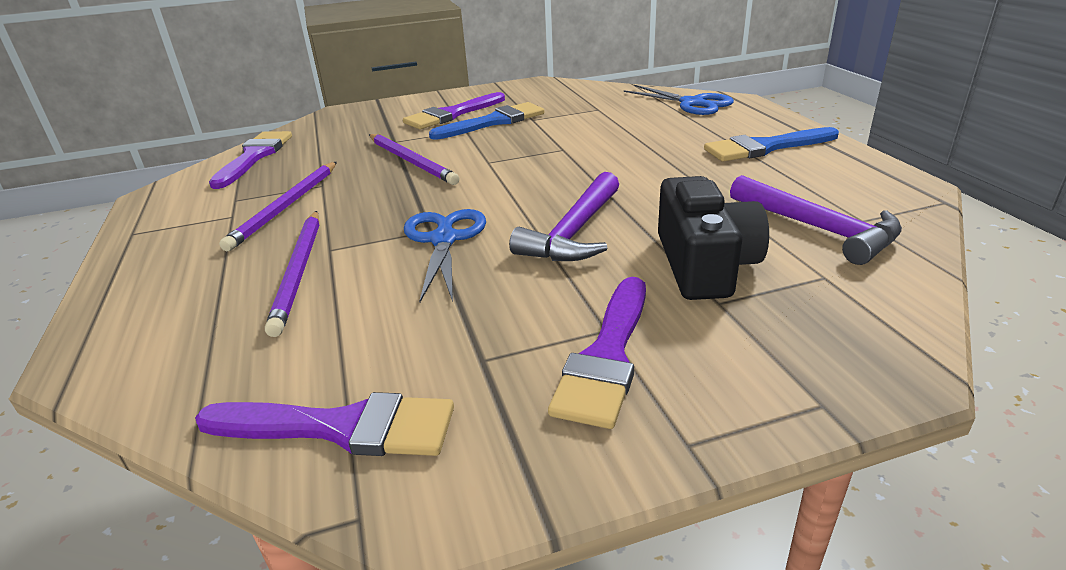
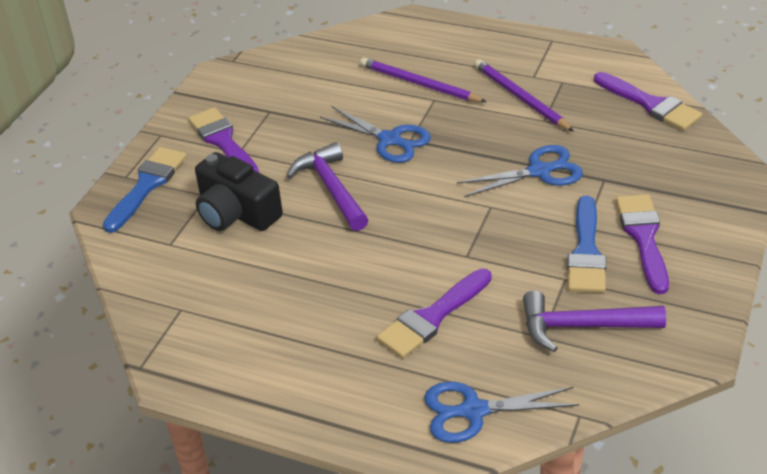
camera: 130 degrees right, 10 degrees up
purple brush [195,392,454,456] -> purple brush moved to [377,269,492,358]
purple pencil [369,134,459,185] -> blue scissors [457,145,583,197]
blue brush [704,127,839,162] -> blue brush moved to [103,147,187,233]
purple hammer [730,175,902,265] -> purple hammer moved to [523,291,666,352]

